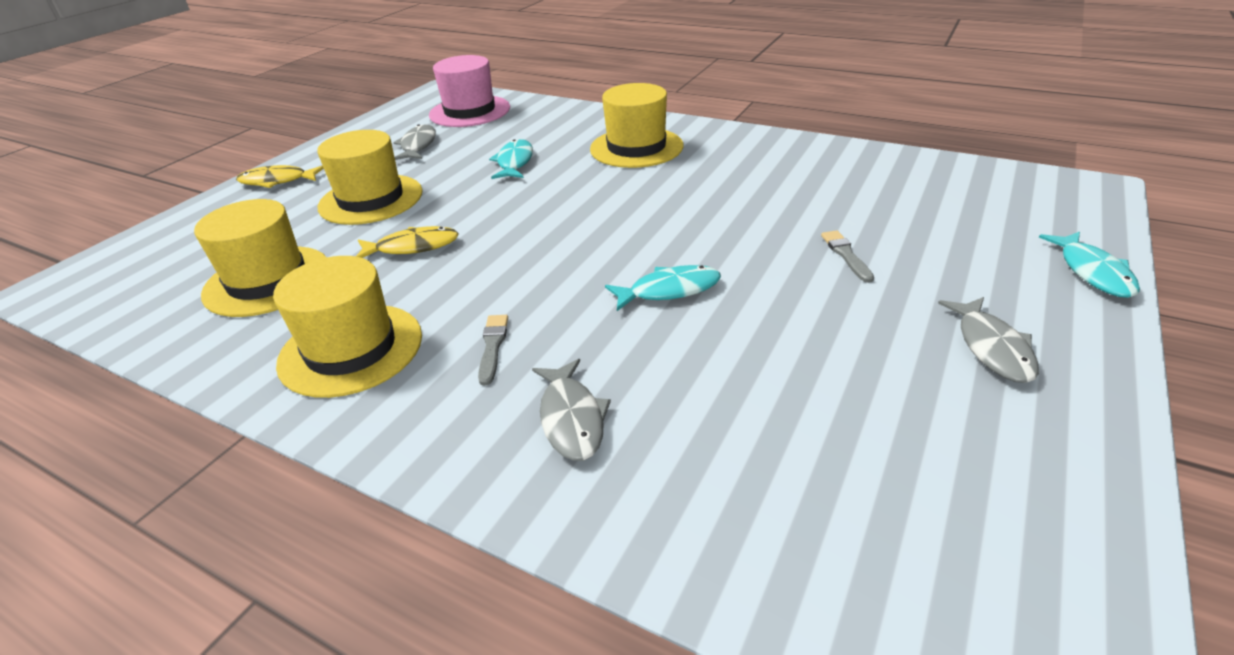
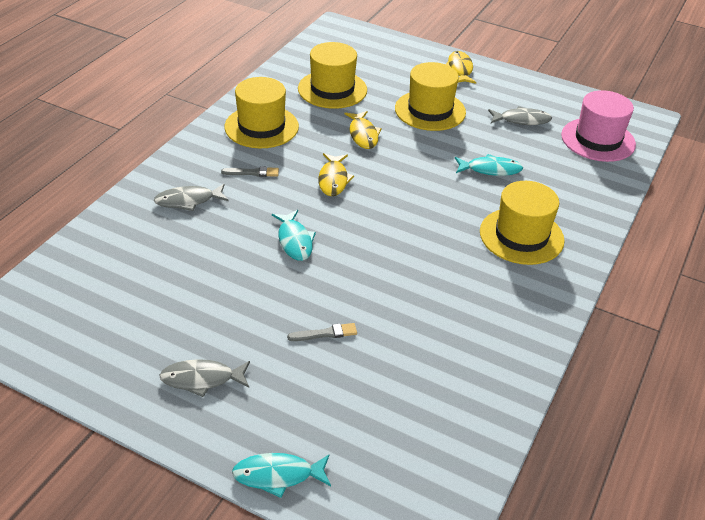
camera: 85 degrees right, 5 degrees up
none -> yellow fish [318,153,354,196]

